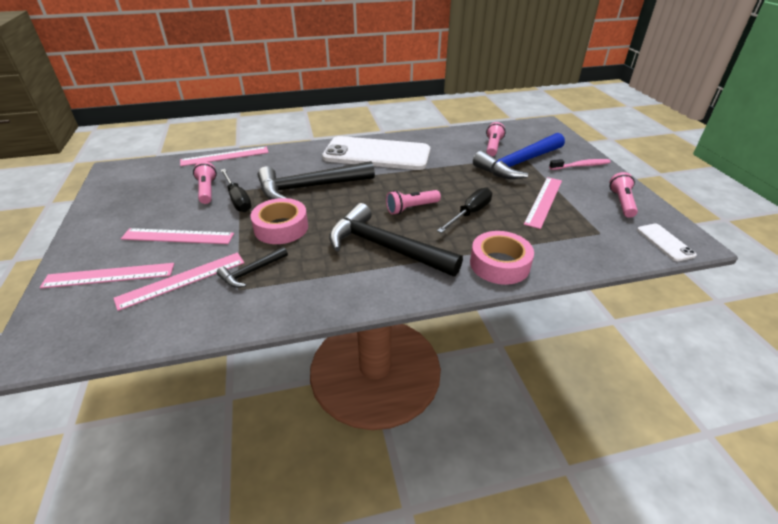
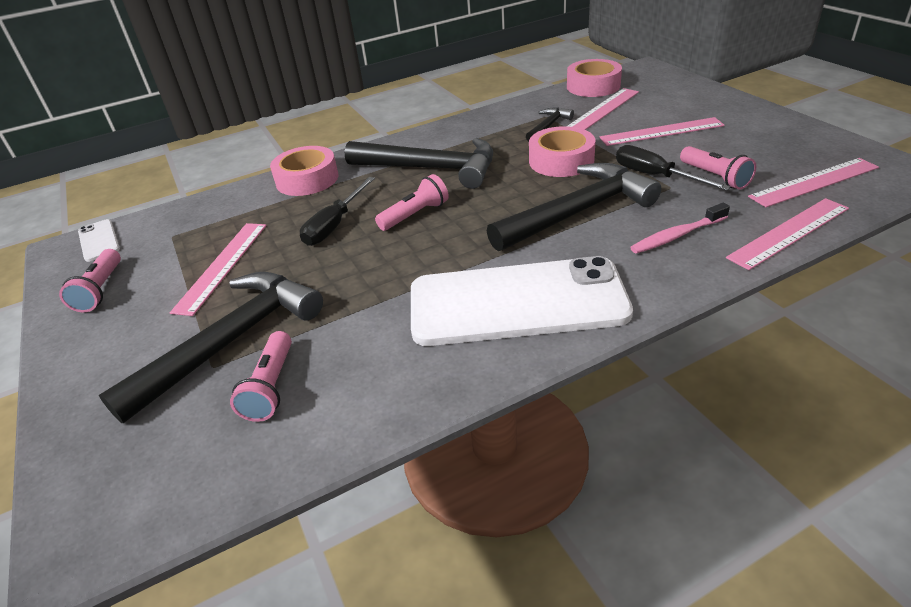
camera: 170 degrees right, 0 degrees up
pink ruler [40,263,174,289] -> pink ruler moved to [748,158,879,207]
blue hammer [473,133,565,179] -> black hammer [99,272,323,423]
pink toothbrush [549,159,611,170] -> pink toothbrush moved to [630,203,730,254]
none -> pink tape [567,59,622,97]

